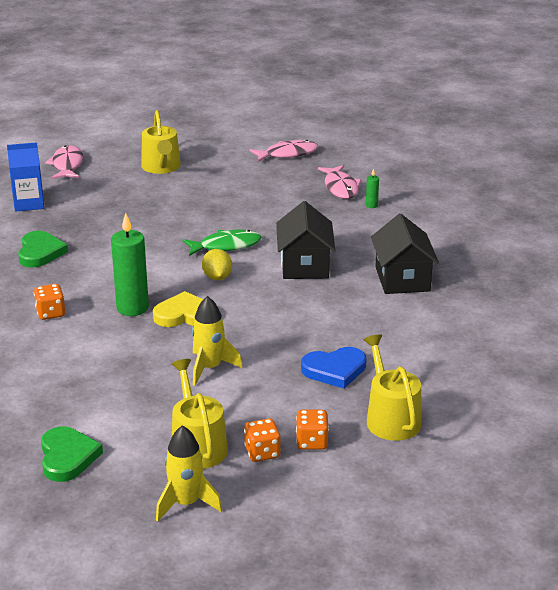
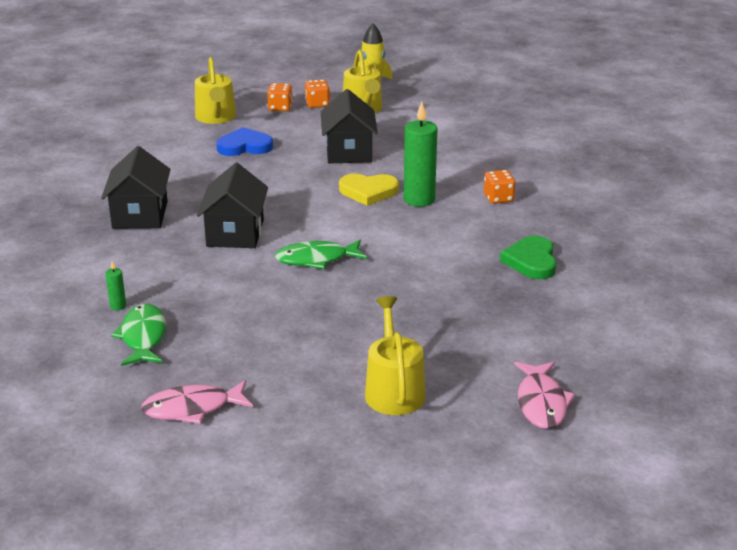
camera: 175 degrees left, 0 degrees up
blue carton [7,142,44,212] -> none
green heart [41,426,103,482] -> none
yellow rocket [192,296,242,386] -> black house [321,89,378,163]
yellow lemon [202,249,232,280] -> none
pink fish [318,165,362,199] -> green fish [111,304,166,366]

